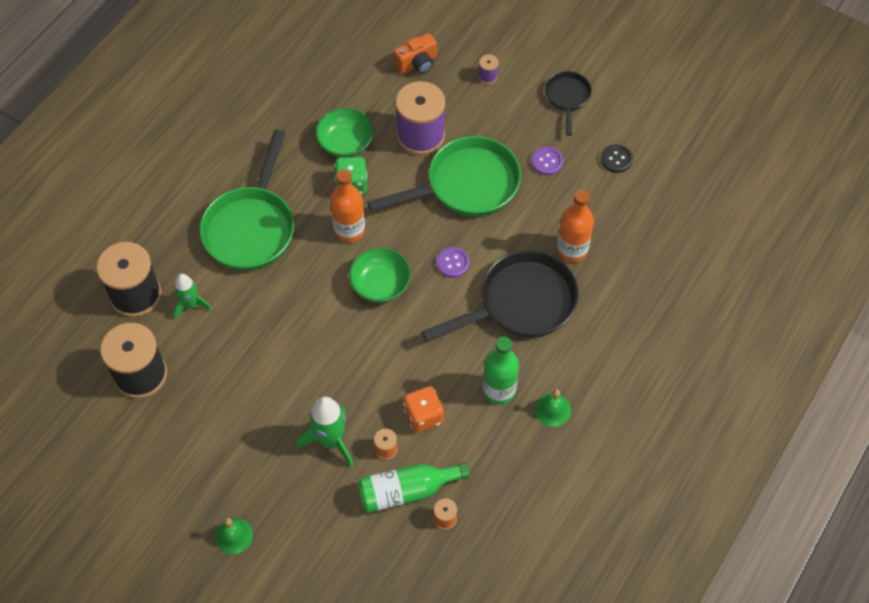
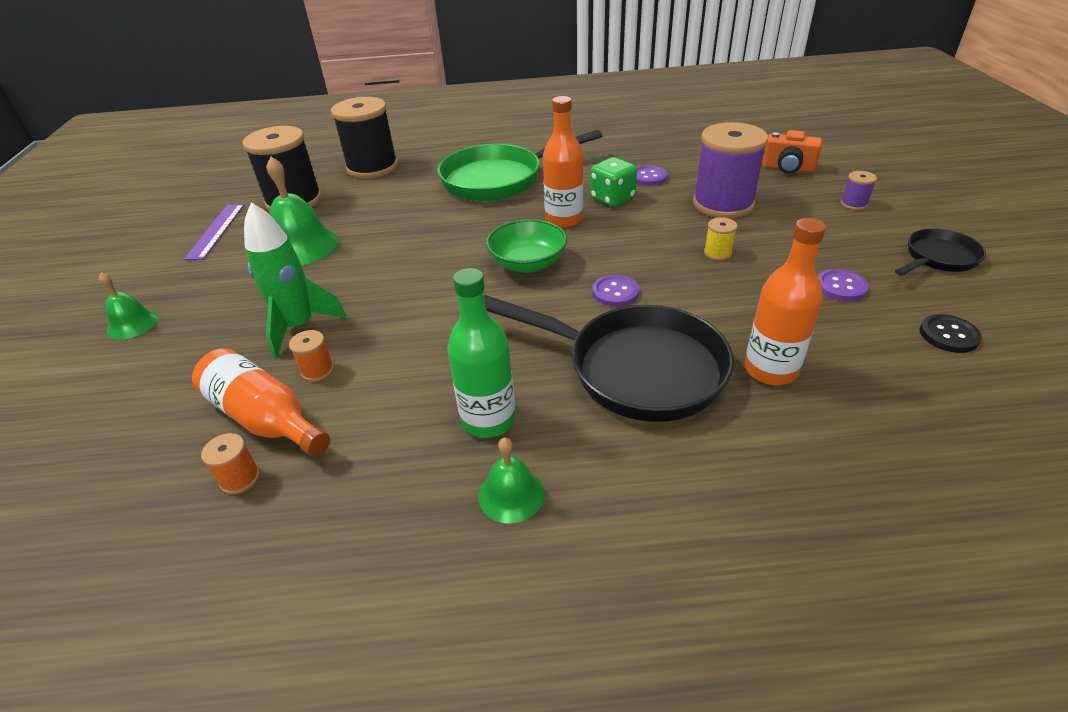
camera: 55 degrees right, 20 degrees down
green rocket [174,274,212,319] -> none
green bowl [315,108,374,157] -> purple button [636,165,667,186]
green bottle [358,462,470,513] -> orange bottle [192,348,330,457]
green pan [367,136,521,217] -> yellow spool [704,217,738,261]
orange dice [403,386,444,433] -> none
none -> purple ruler [184,204,244,260]
none -> green bell [267,157,338,265]

